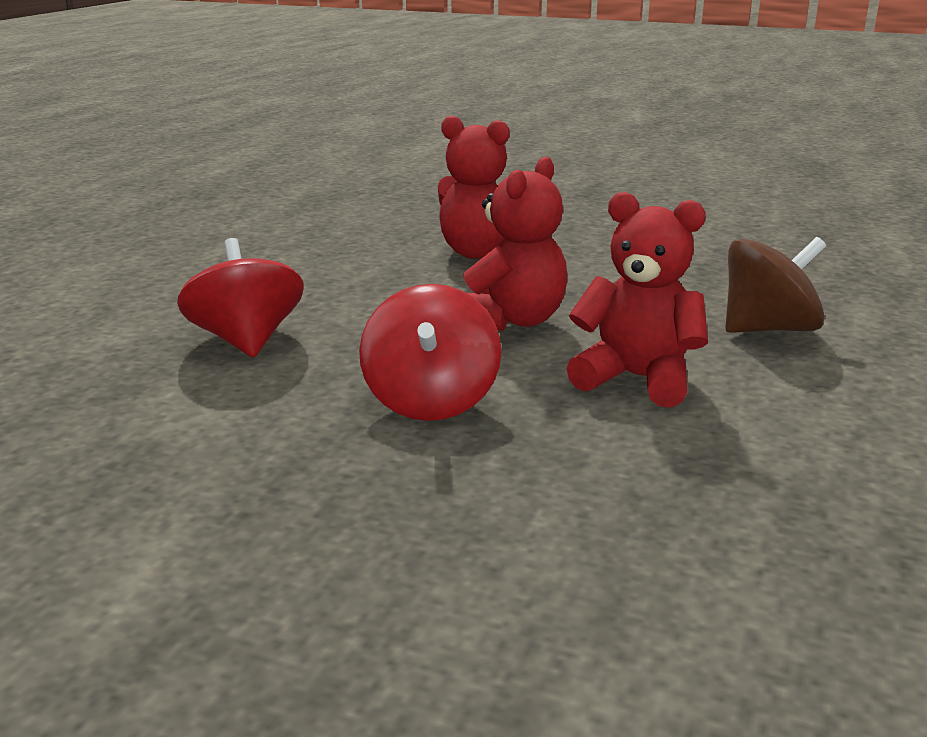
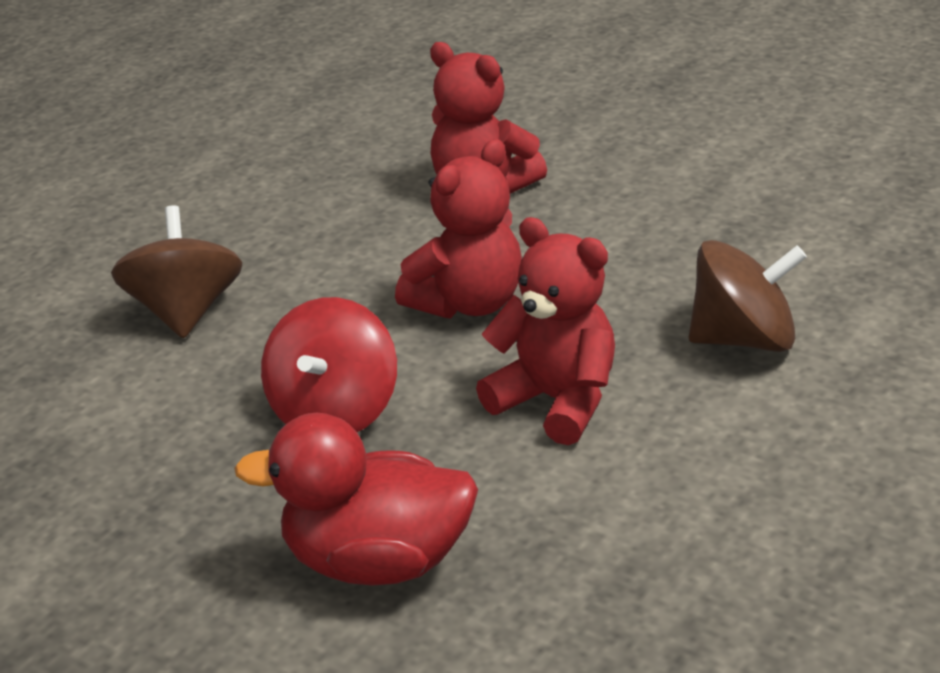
camera: 15 degrees right, 10 degrees up
red spinning top [177,238,304,357] -> brown spinning top [111,205,242,339]
none -> red duck [234,413,478,586]

